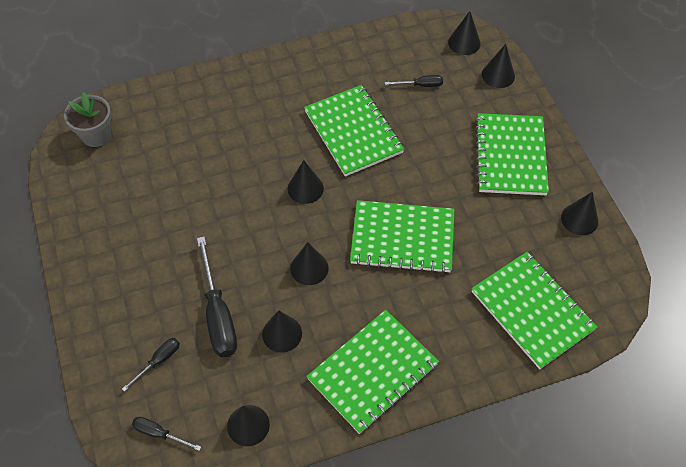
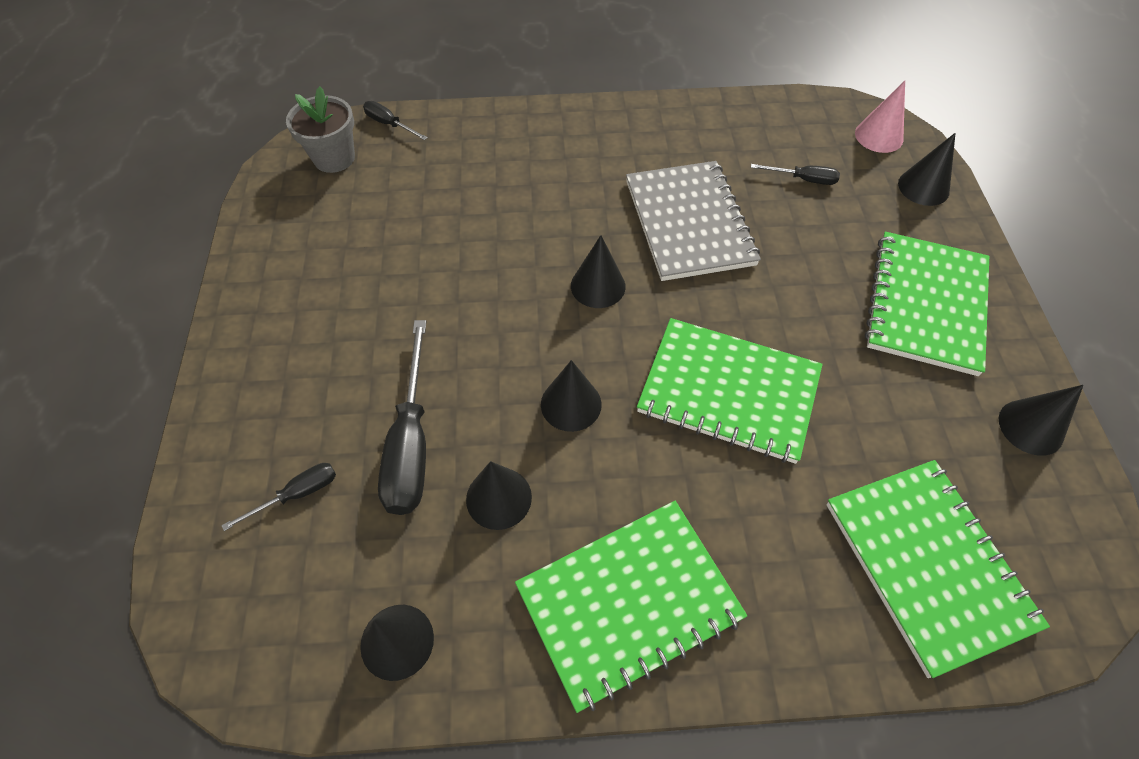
camera: 15 degrees right, 0 degrees up
black screwdriver [132,417,201,451] -> black screwdriver moved to [363,101,428,140]
green notebook [304,85,404,177] -> grey notebook [626,161,761,281]
black cone [448,11,481,55] -> pink cone [855,81,905,153]

